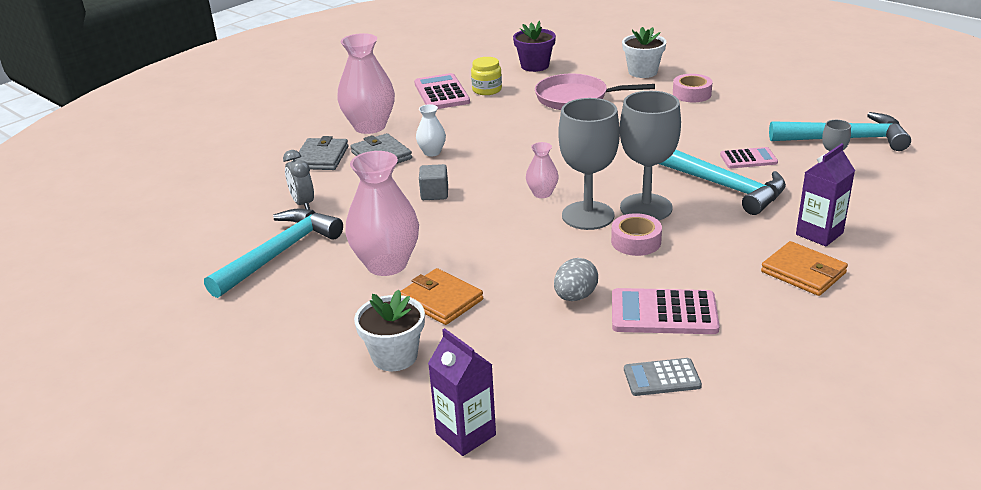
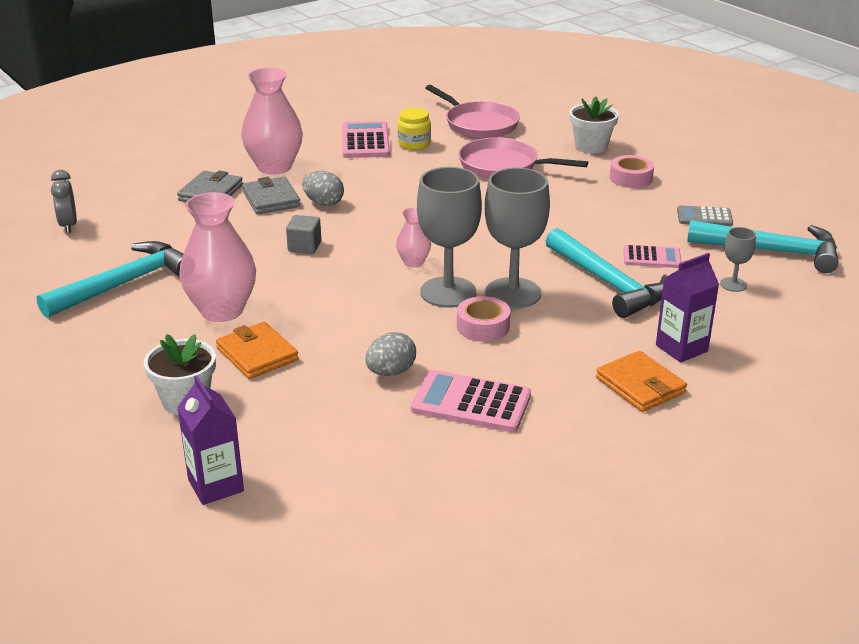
camera: 10 degrees right, 0 degrees up
grey clock [283,150,314,210] -> grey clock moved to [51,170,77,233]
white vase [416,104,446,156] -> grey egg [302,171,344,206]
purple flower pot [513,21,556,72] -> pink pan [425,85,520,139]
grey calculator [624,358,702,396] -> grey calculator moved to [677,206,733,226]

